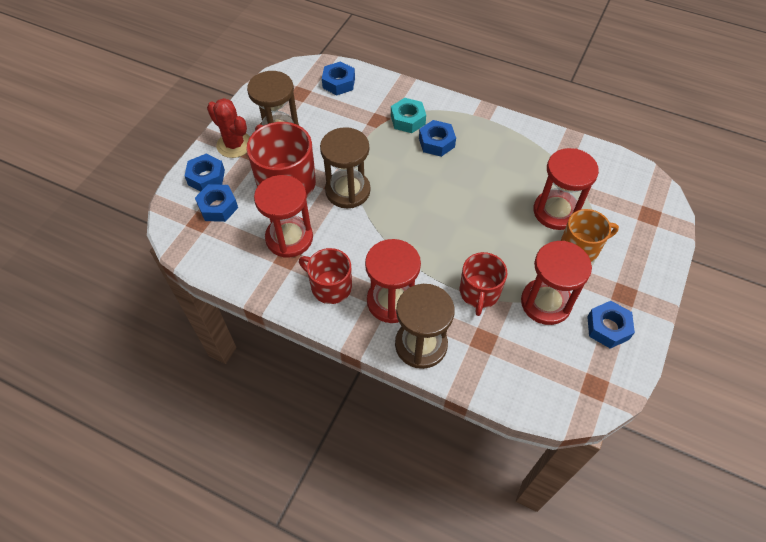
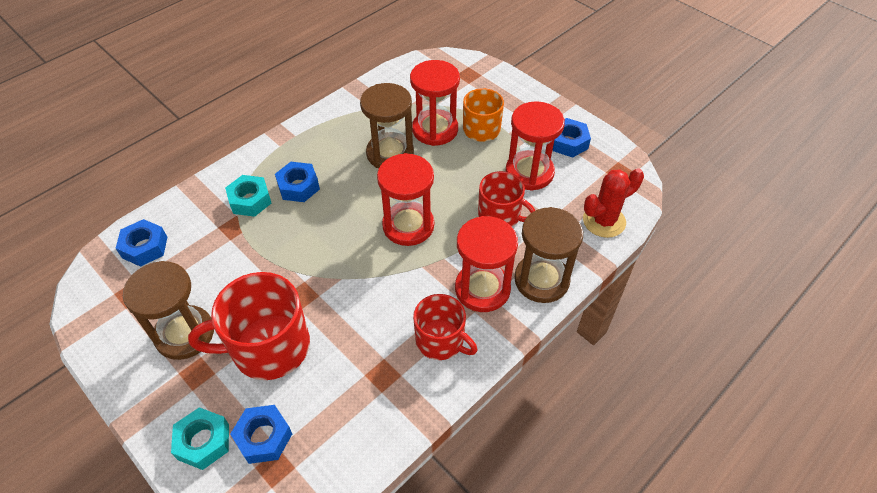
camera: 70 degrees left, 5 degrees down
blue nut [185,154,225,191] -> turquoise nut [171,407,229,470]
red cactus [207,98,250,158] -> red cactus moved to [583,168,644,238]
red hourglass [254,175,313,258] -> red hourglass moved to [377,153,434,246]
red mug [299,248,352,304] -> red mug turned 105 degrees counterclockwise [413,294,477,360]
brown hourglass [320,127,371,208] -> brown hourglass moved to [360,83,414,168]

